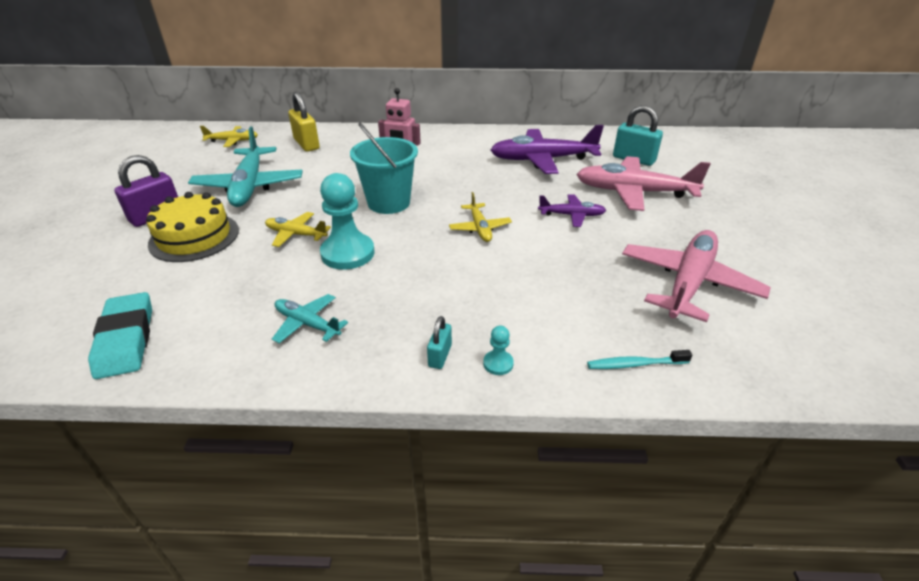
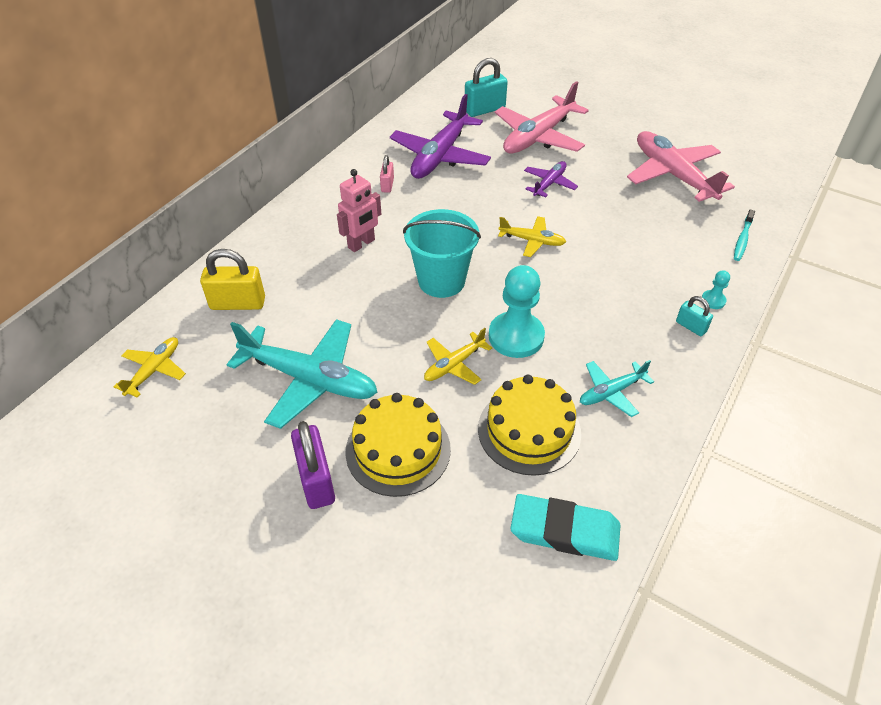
camera: 60 degrees left, 10 degrees up
none -> pink padlock [380,155,394,193]
none -> yellow cake [478,375,581,476]

